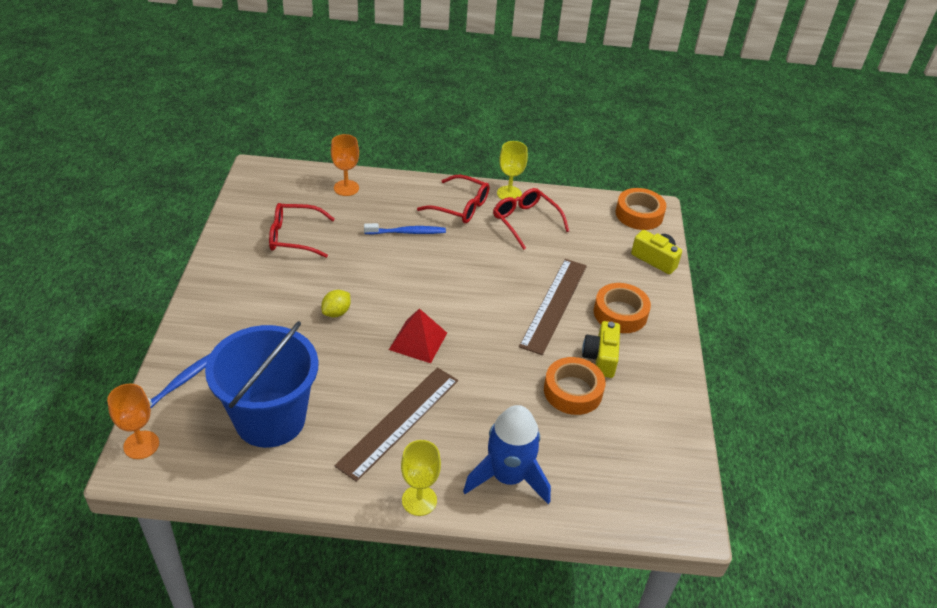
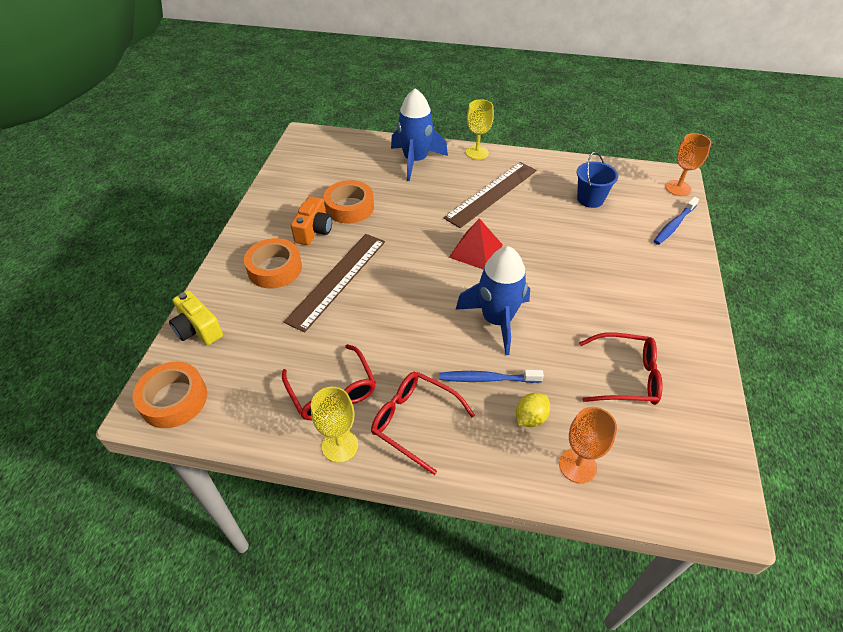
camera: 170 degrees left, 5 degrees up
blue bucket [205,321,319,448] -> blue bucket [577,152,618,208], size x0.49
yellow lemon [321,290,351,317] -> yellow lemon moved to [516,393,550,427]
yellow camera [582,321,620,378] -> orange camera [291,196,332,245]
none -> blue rocket [456,246,530,355]

